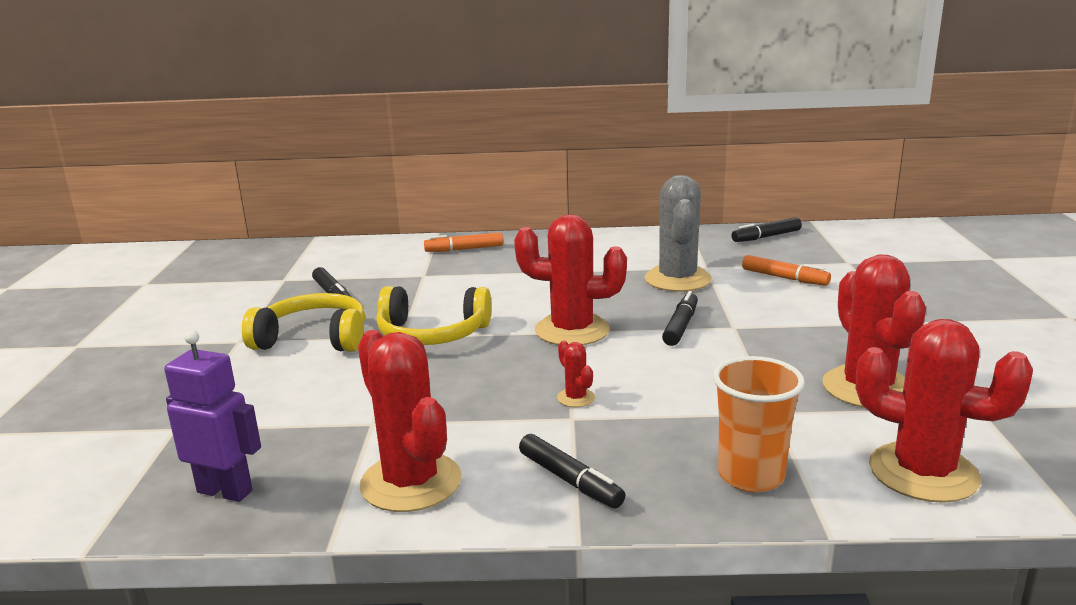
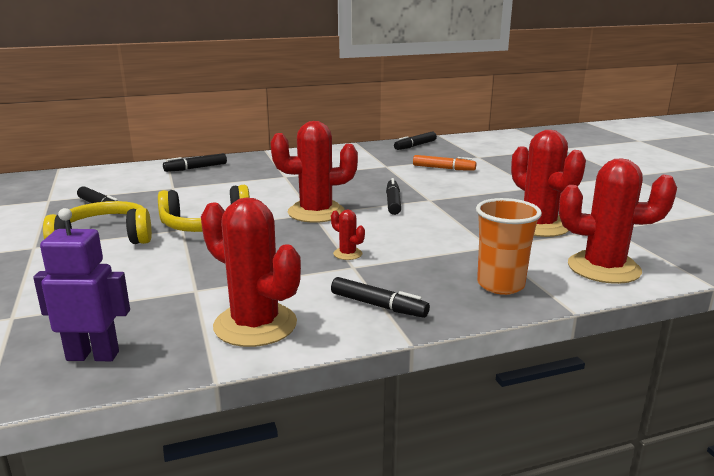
camera: 20 degrees left, 0 degrees up
orange marker [424,232,503,252] -> black marker [163,153,227,172]
grey cactus [645,175,711,292] -> none

